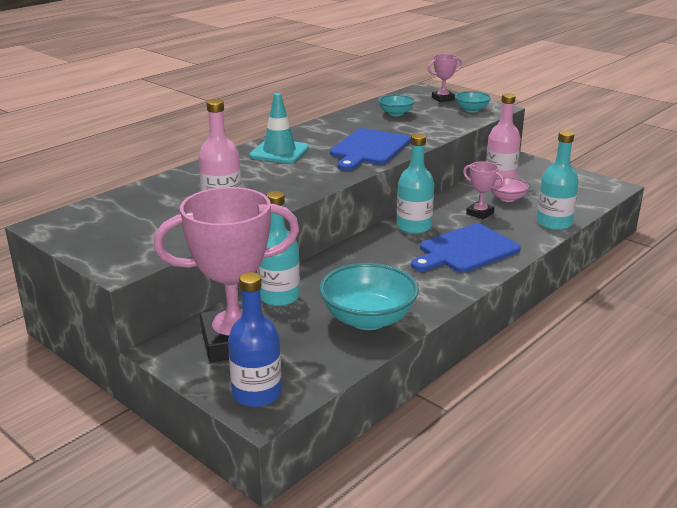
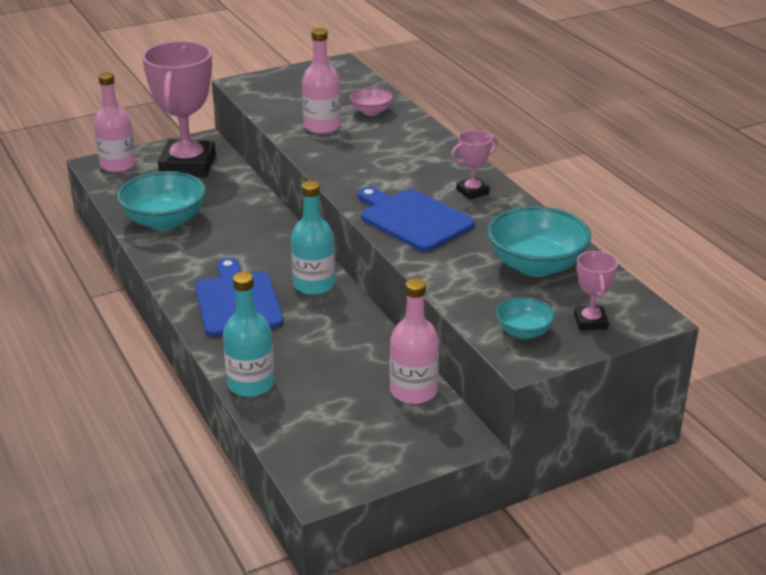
camera: 110 degrees right, 5 degrees up
blue bottle [228,272,282,407] -> pink bottle [94,72,136,172]
turquoise traffic cone [249,93,309,163] -> none
turquoise bottle [257,191,300,306] -> none
turquoise bowl [378,95,415,116] -> turquoise bowl [487,206,591,277], size x1.89
pink trophy [463,161,504,220] -> pink trophy moved to [451,130,498,200]
pink bowl [491,177,529,202] -> pink bowl moved to [350,87,393,116]

